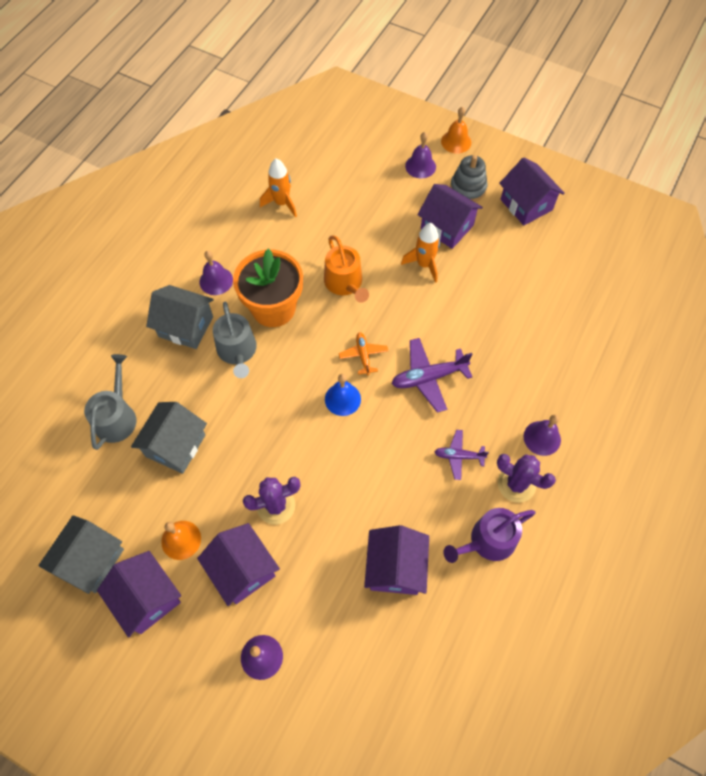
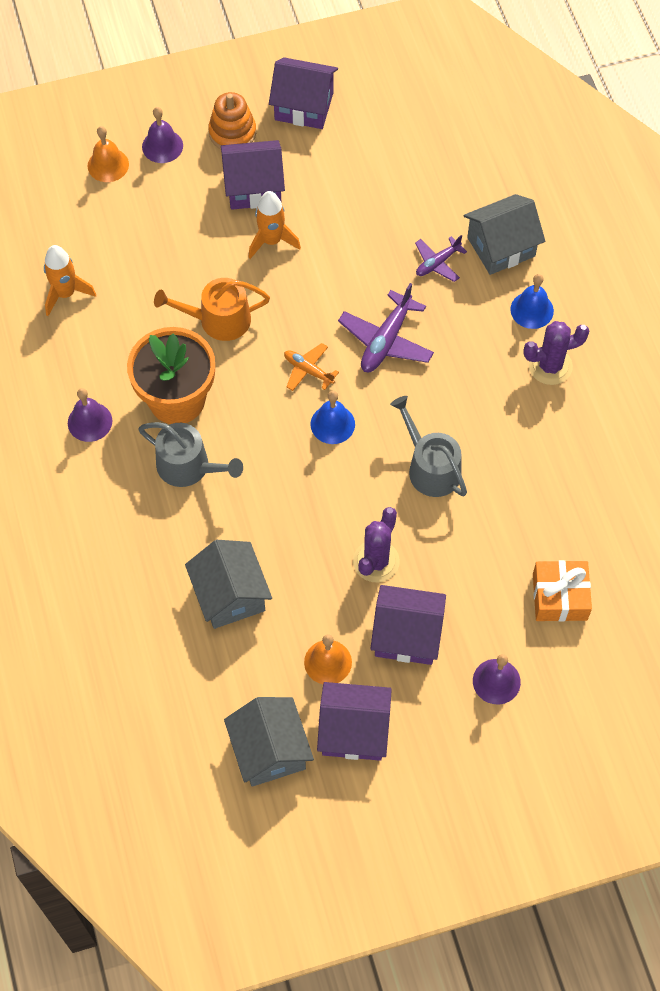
camera: 45 degrees left, 0 degrees up
grey watering can [84,354,137,450] -> grey watering can moved to [390,396,467,497]
grey house [146,285,214,349] -> grey house moved to [464,194,545,275]
orange watering can [324,235,369,303] -> orange watering can turned 150 degrees clockwise [154,278,270,341]
purple house [364,525,429,595] -> none
purple plane [435,430,489,480] -> purple plane moved to [415,235,467,282]
orange bell [441,107,471,154] -> orange bell moved to [88,126,129,182]
purple watering can [443,508,535,563] -> none
grey stacking toy [450,155,488,202] -> orange stacking toy [208,92,256,149]
purple bell [524,415,561,456] -> blue bell [510,274,554,329]
none -> orange gift [533,560,592,622]

